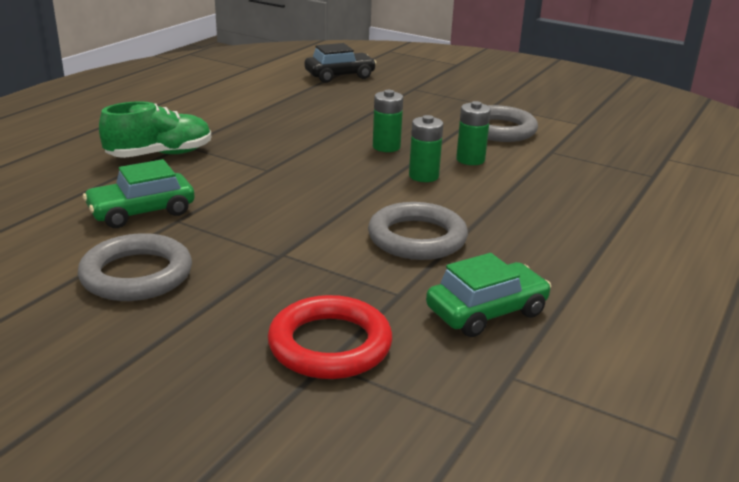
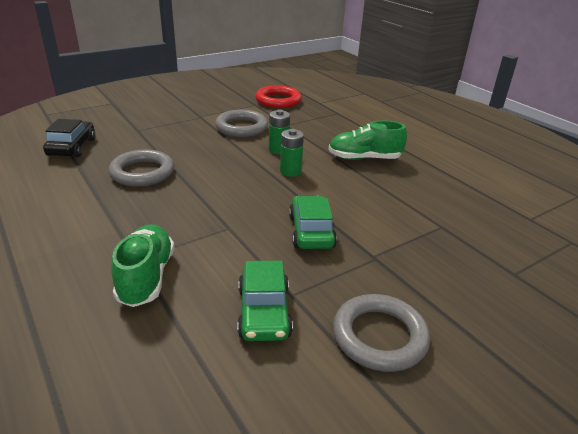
camera: 65 degrees left, 5 degrees up
red ring [268,295,392,379] -> red ring moved to [255,85,302,108]
grey ring [368,202,468,260] -> grey ring moved to [109,150,174,187]
green battery [373,90,403,152] -> none
green car [426,253,551,337] -> green car moved to [289,196,337,249]
none -> green shoe [328,120,407,160]

